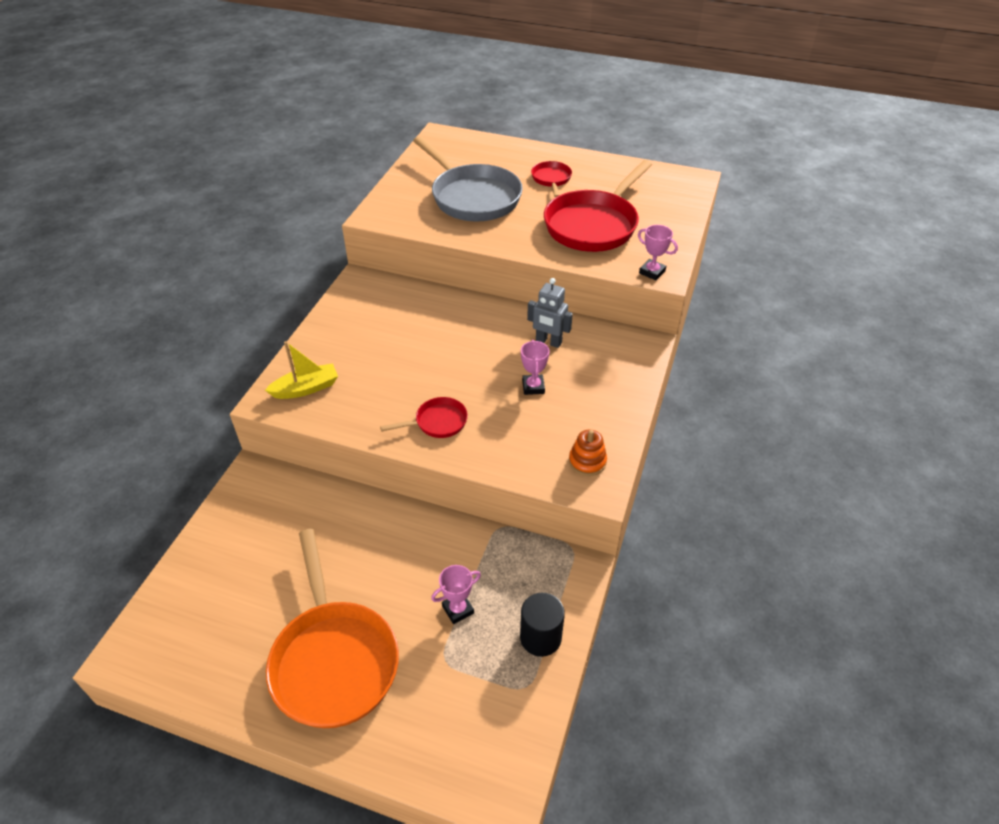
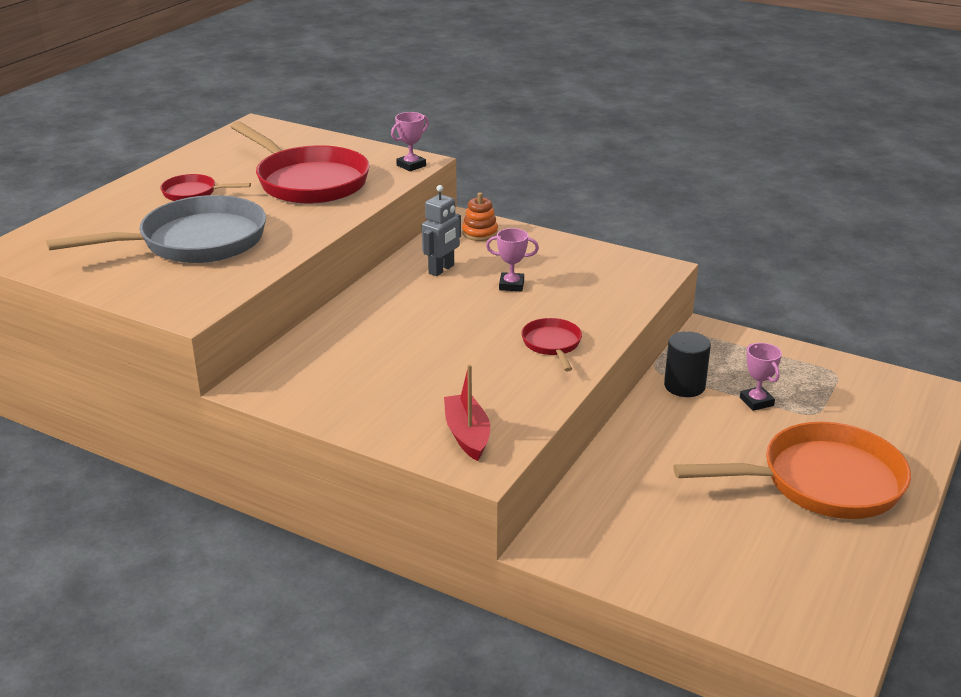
camera: 80 degrees left, 15 degrees down
yellow boat [265,341,338,399] -> red boat [444,364,490,461]
black cylinder [520,593,565,657] -> black cylinder moved to [664,331,711,397]
orange stacking toy [569,430,607,476] -> orange stacking toy moved to [462,192,498,241]

